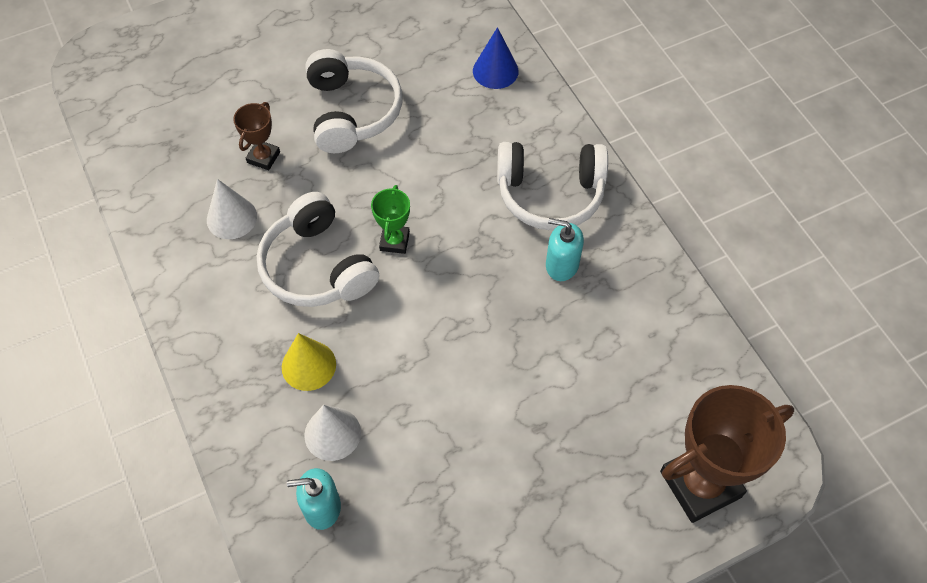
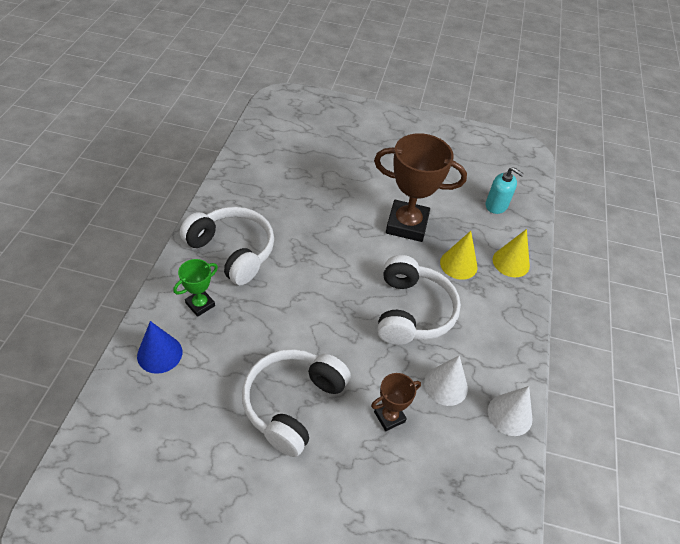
camera: 145 degrees left, 10 degrees down
white cone [304,405,361,461] -> white cone moved to [488,386,533,436]
green trophy [371,185,410,254] -> green trophy moved to [173,259,218,317]
turquoise soap dispenser [546,218,584,281] -> none
brown trophy [660,385,794,523] -> brown trophy moved to [374,133,467,242]
none -> yellow cone [493,229,530,277]

